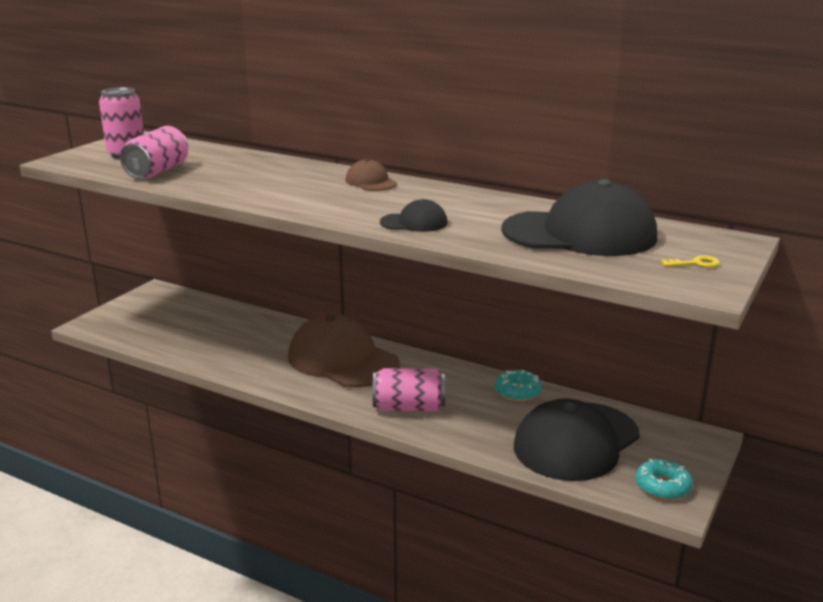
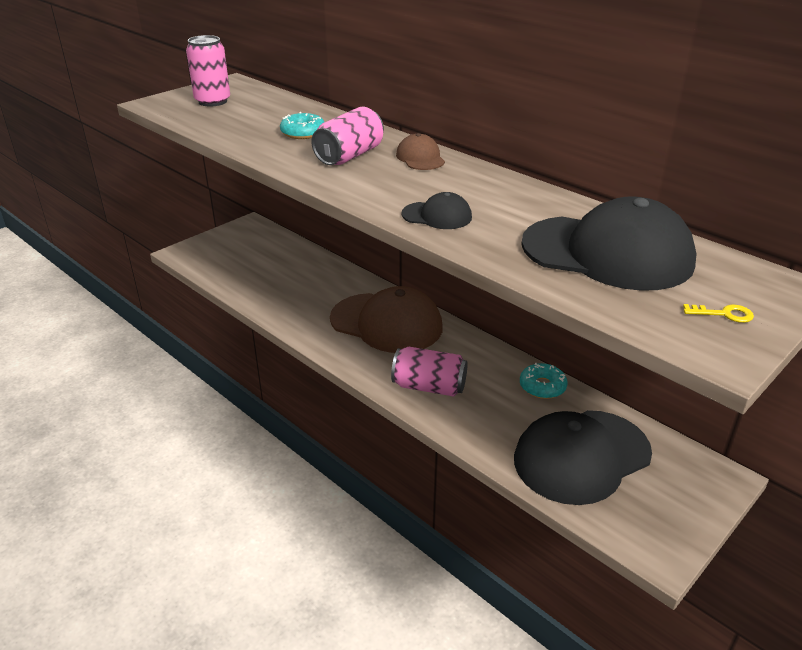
camera: 15 degrees right, 10 degrees up
pink can [120,126,188,179] -> pink can moved to [311,107,384,165]
brown cap [288,314,400,387] -> brown cap turned 150 degrees clockwise [330,286,443,353]
turquoise donut [636,459,693,500] -> turquoise donut moved to [280,112,324,139]

